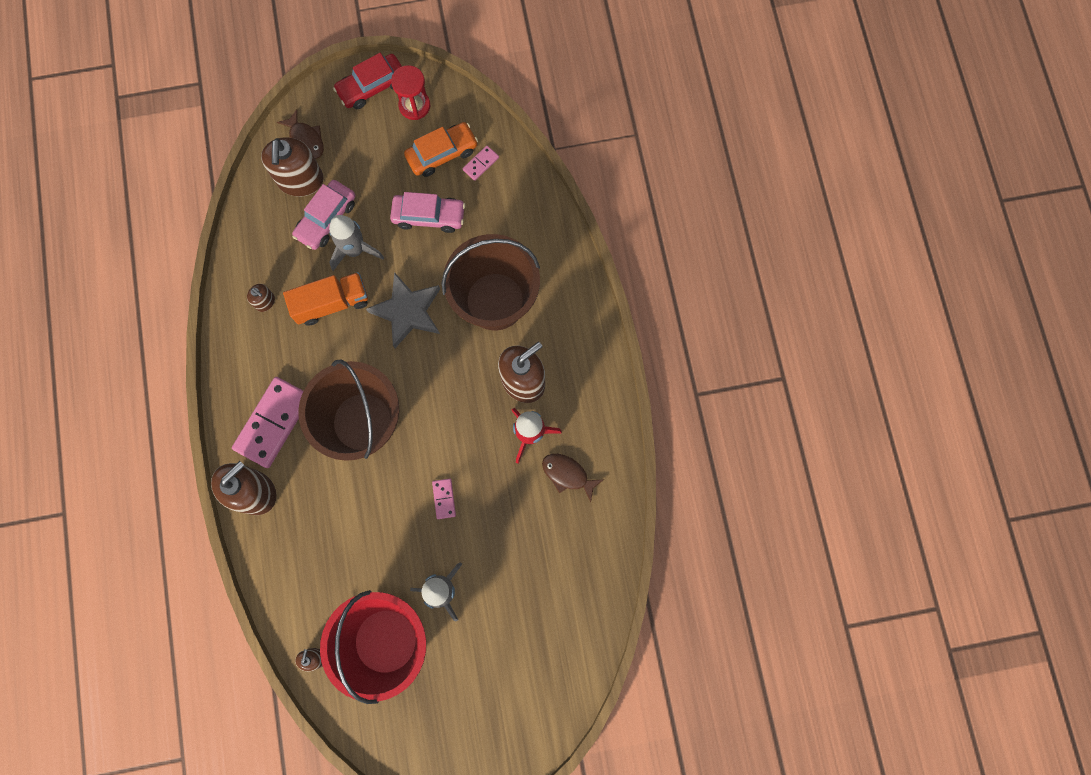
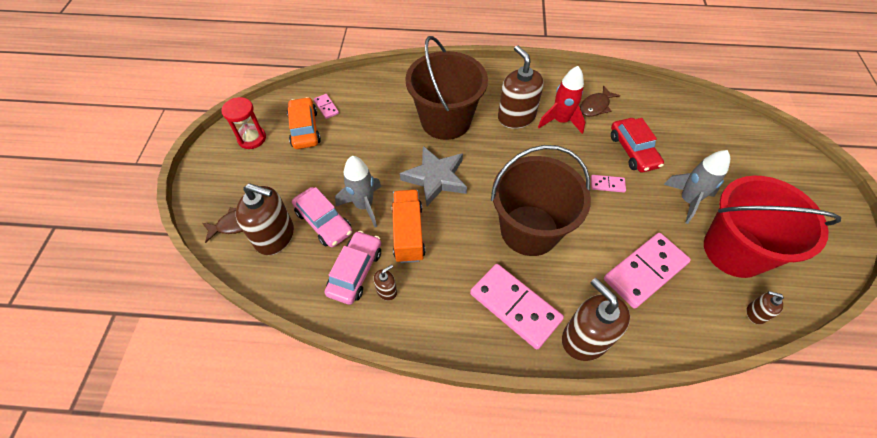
camera: 75 degrees left, 20 degrees down
red car [333,53,402,109] -> red car moved to [611,118,664,172]
pink car [390,192,465,233] -> pink car moved to [324,231,381,305]
none -> pink domino [604,233,691,309]

